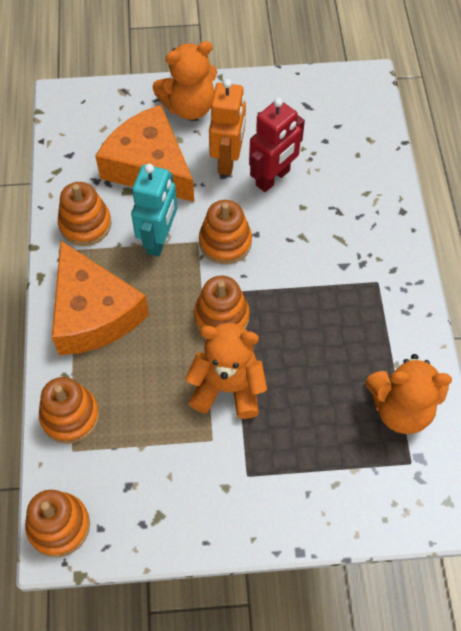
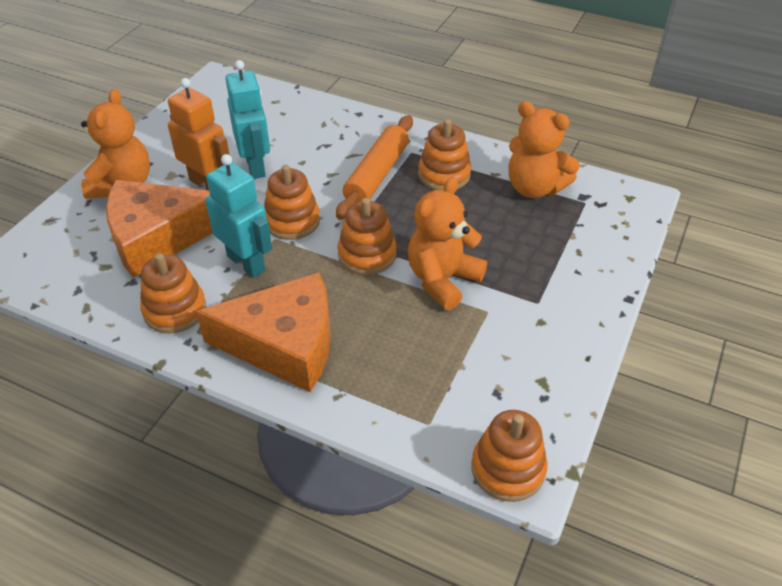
camera: 60 degrees left, 15 degrees down
orange stacking toy [39,377,99,444] -> orange stacking toy moved to [418,119,472,190]
red robot [249,98,305,192] -> turquoise robot [226,60,270,179]
orange teddy bear [365,354,452,434] -> orange teddy bear turned 90 degrees clockwise [509,101,580,198]
none -> orange rolling pin [336,115,413,220]

